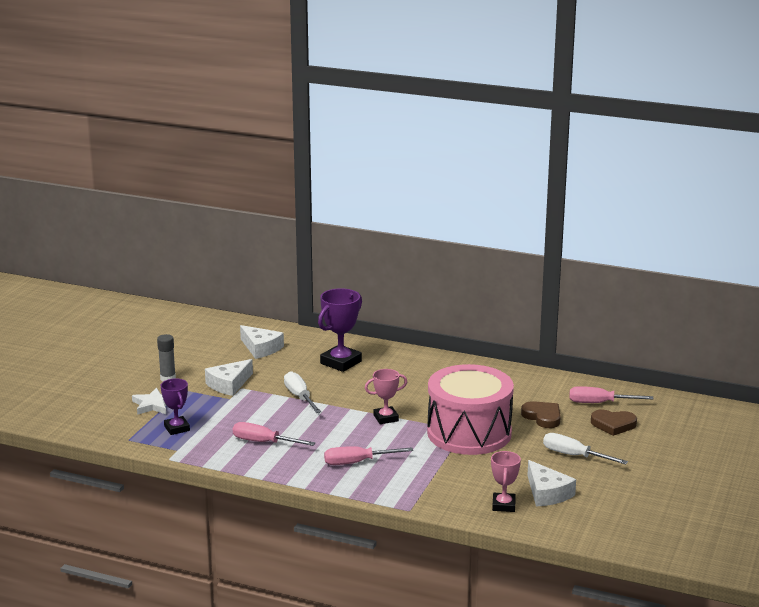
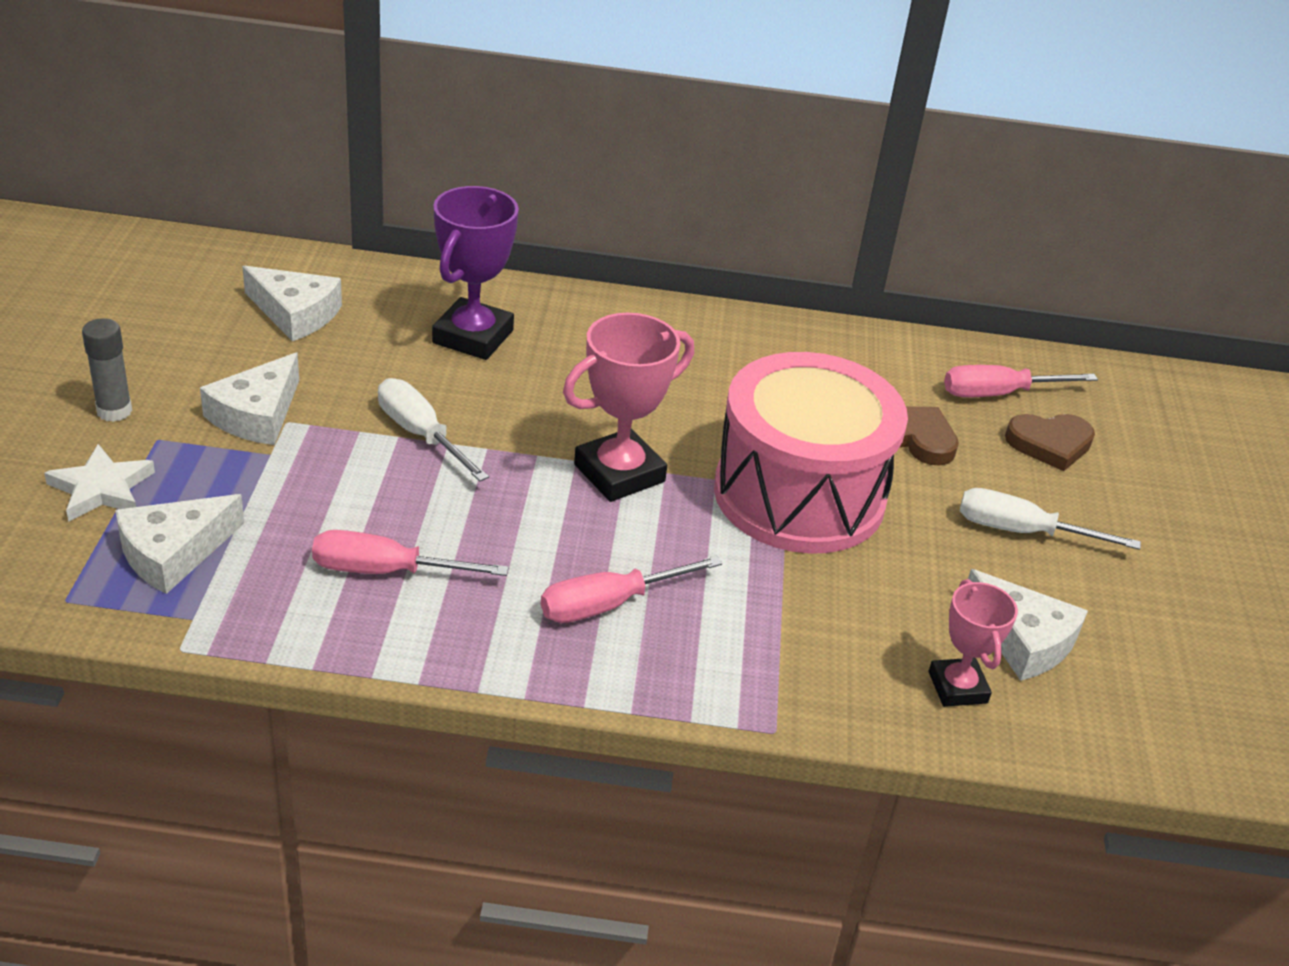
camera: 20 degrees left, 15 degrees up
purple trophy [161,378,190,435] -> white cheese [115,494,244,594]
pink trophy [365,369,407,424] -> pink trophy [563,313,694,502], size x1.60

